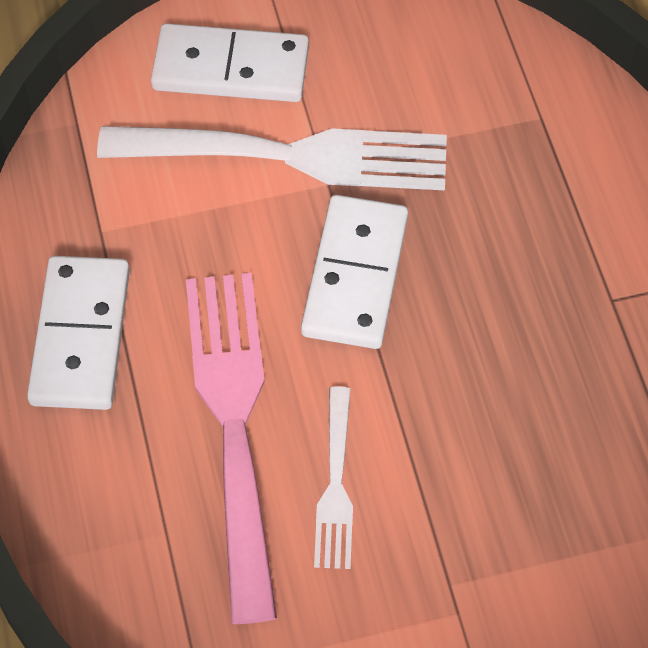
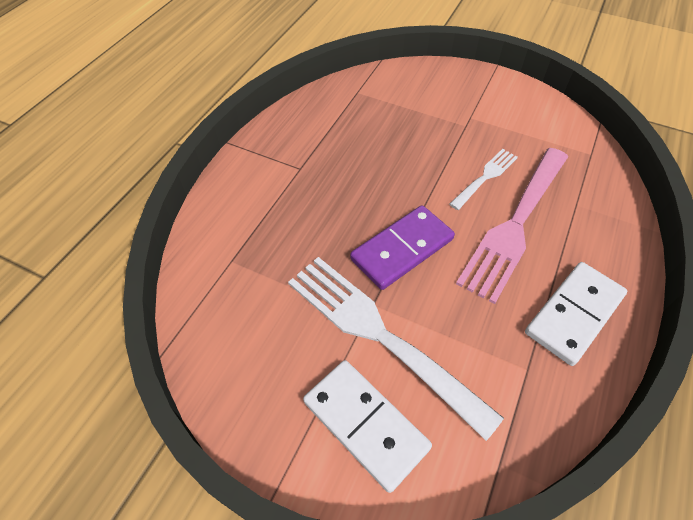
camera: 140 degrees left, 5 degrees down
white domino [301,195,408,349] -> purple domino [350,205,455,290]

